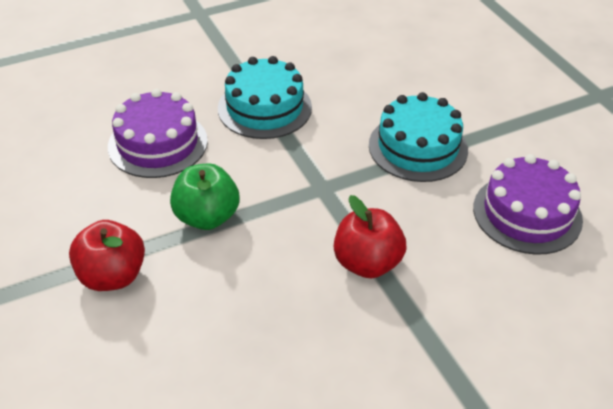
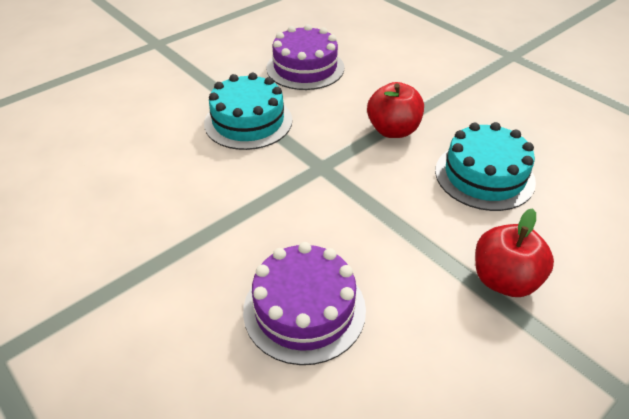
camera: 105 degrees left, 0 degrees up
green apple [170,163,239,230] -> none
turquoise cake [218,56,312,139] -> turquoise cake moved to [435,122,536,211]

